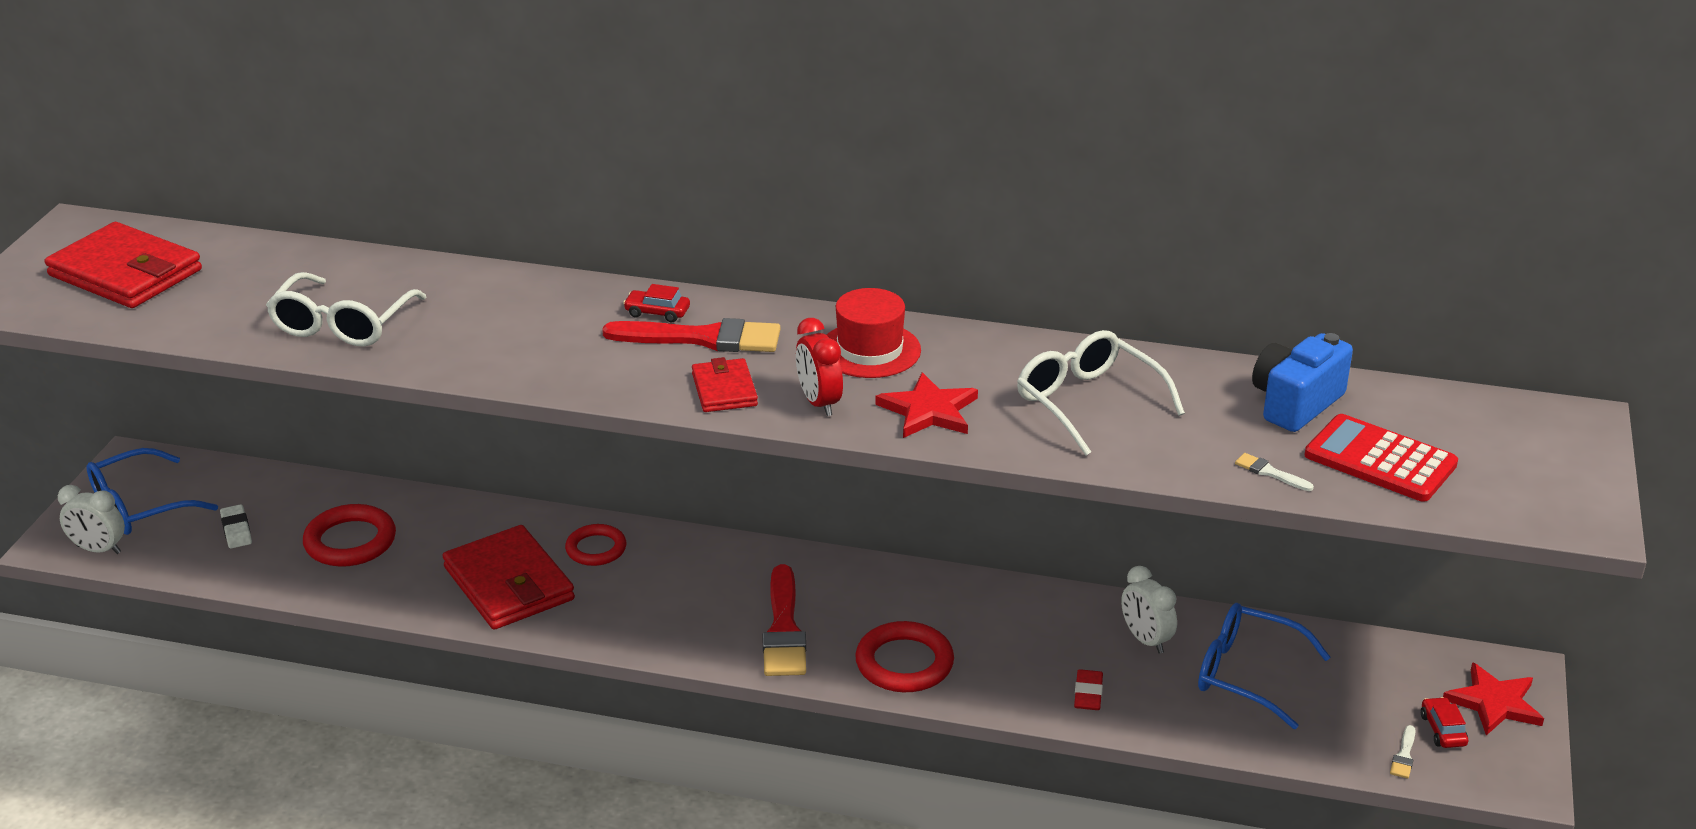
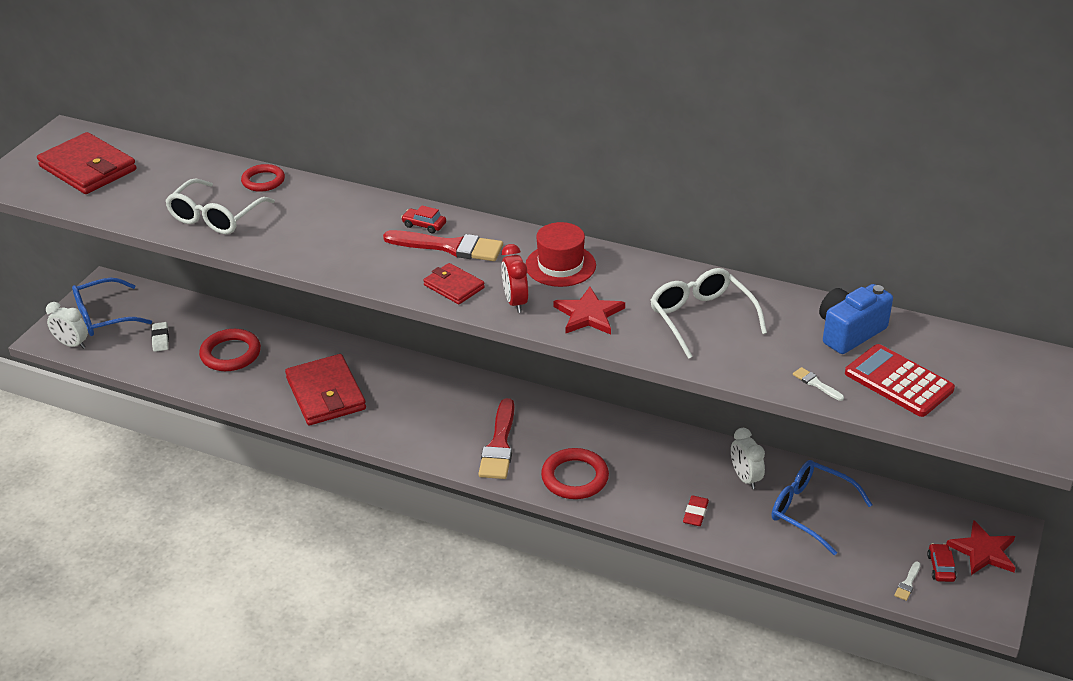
camera: 10 degrees right, 5 degrees up
red ring [565,524,626,566] -> red ring moved to [241,164,285,192]
red wallet [692,357,758,412] -> red wallet turned 45 degrees counterclockwise [423,263,485,304]

